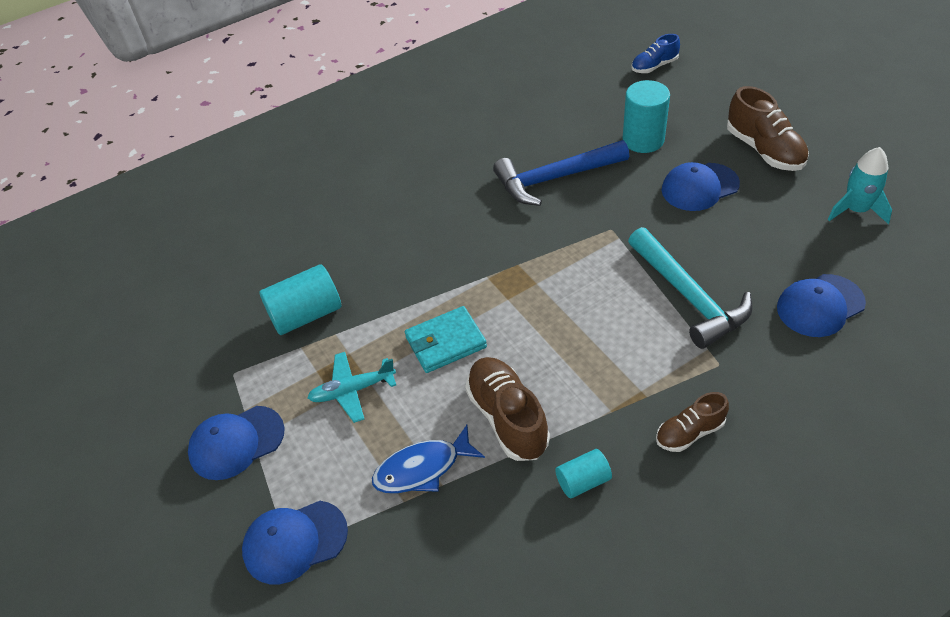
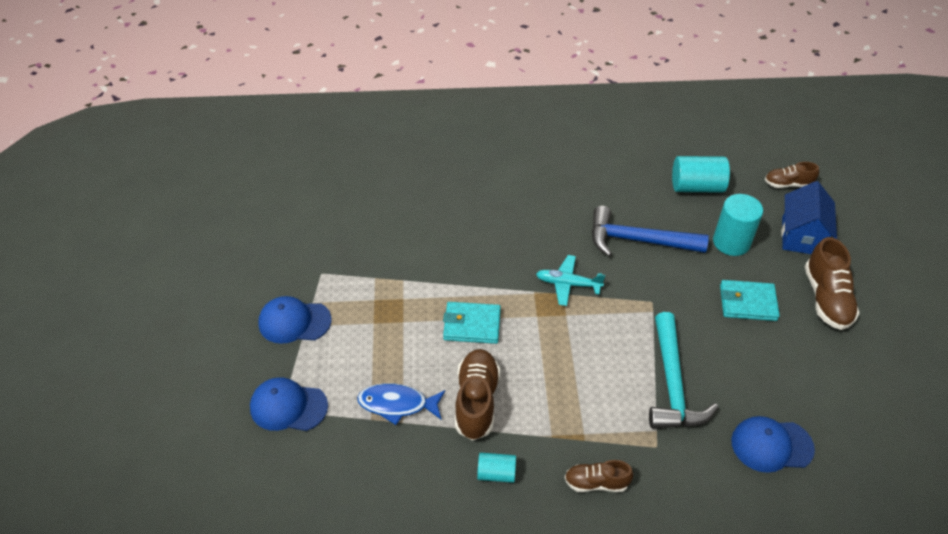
camera: 25 degrees right, 0 degrees up
turquoise cylinder [259,264,341,335] -> turquoise cylinder moved to [672,156,730,193]
turquoise plane [307,352,396,423] -> turquoise plane moved to [536,255,605,306]
blue shoe [631,34,680,73] -> brown shoe [765,162,819,188]
blue cap [662,162,740,211] -> turquoise wallet [720,280,780,321]
turquoise rocket [827,147,892,224] -> none
none -> blue house [781,181,837,254]

